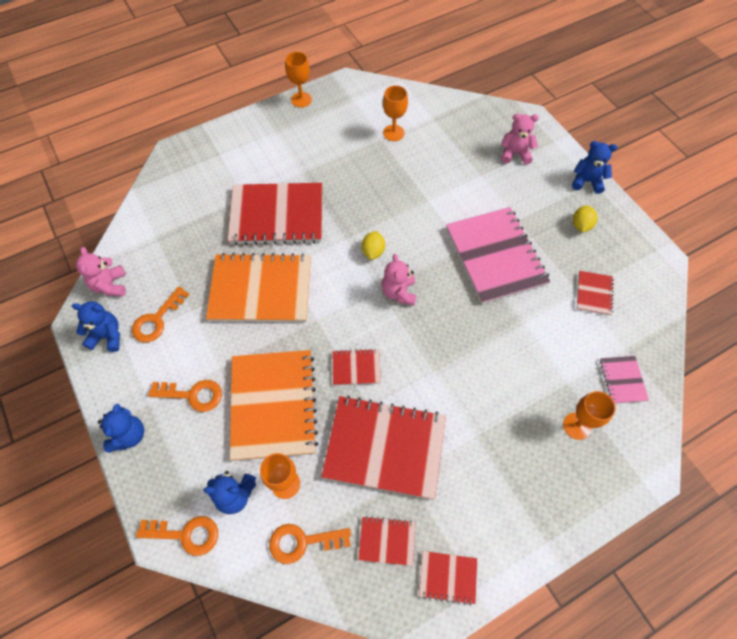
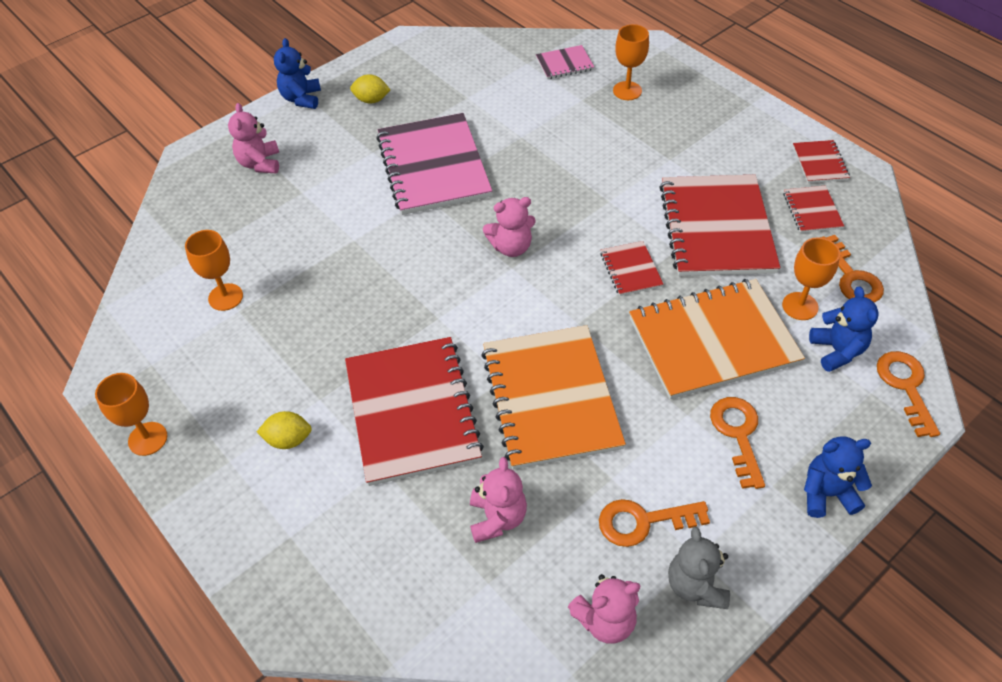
camera: 100 degrees left, 10 degrees down
blue teddy bear [72,302,120,352] -> grey teddy bear [668,527,730,609]
orange key [132,286,189,342] -> orange key turned 150 degrees clockwise [599,499,710,547]
yellow lemon [362,231,385,260] -> yellow lemon moved to [257,411,312,449]
pink notebook [446,207,550,304] -> pink notebook turned 75 degrees counterclockwise [376,113,492,215]
red notebook [577,271,614,315] -> none
none -> pink teddy bear [470,457,527,543]

